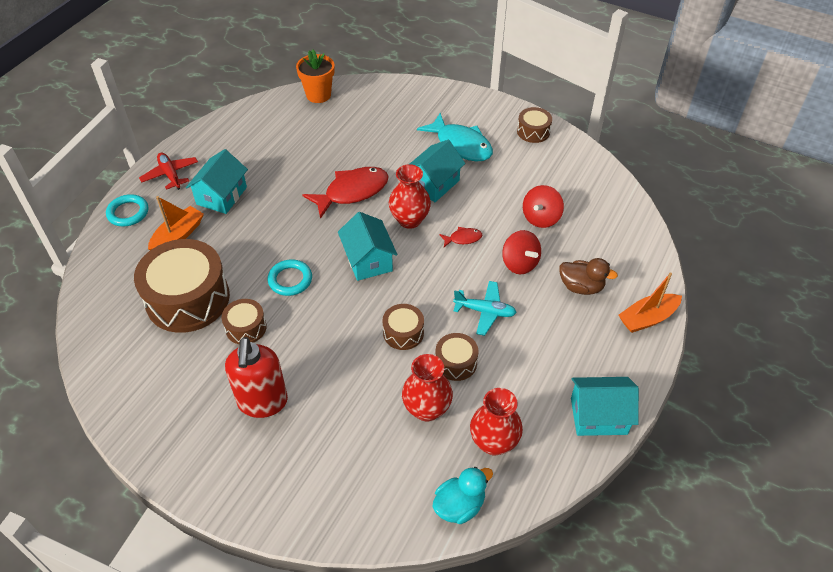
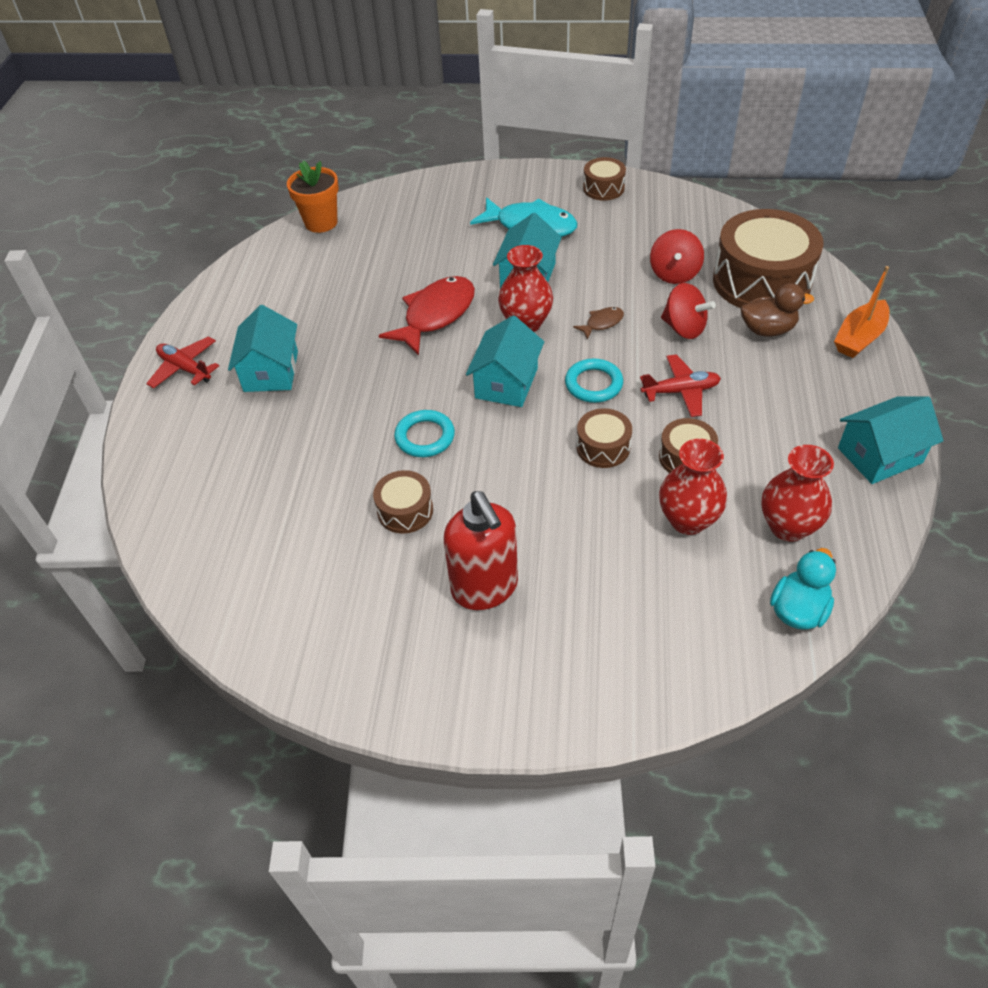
camera: 20 degrees left, 0 degrees up
turquoise ring [106,194,148,227] -> turquoise ring moved to [565,358,623,403]
brown drum [134,239,230,333] -> brown drum moved to [713,209,824,308]
orange boat [148,196,204,250] -> none
turquoise house [338,212,398,281] -> turquoise house turned 60 degrees clockwise [466,315,544,407]
red fish [439,227,482,247] -> brown fish [573,307,624,340]
turquoise plane [453,281,517,336] -> red plane [640,354,721,417]

